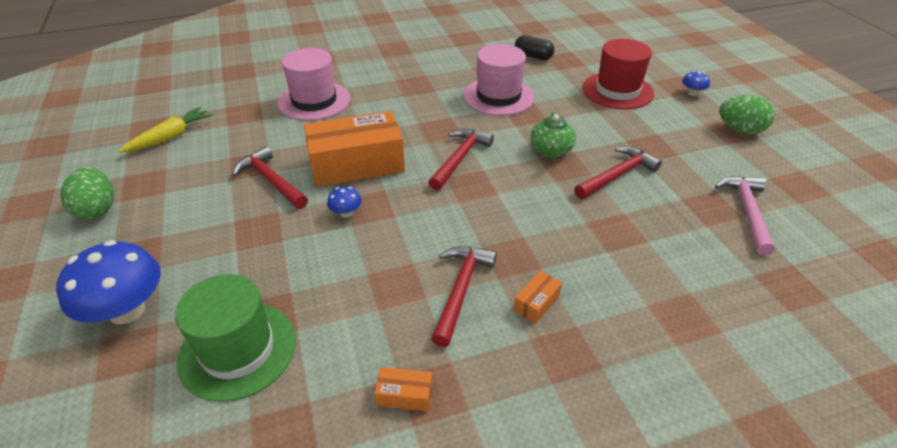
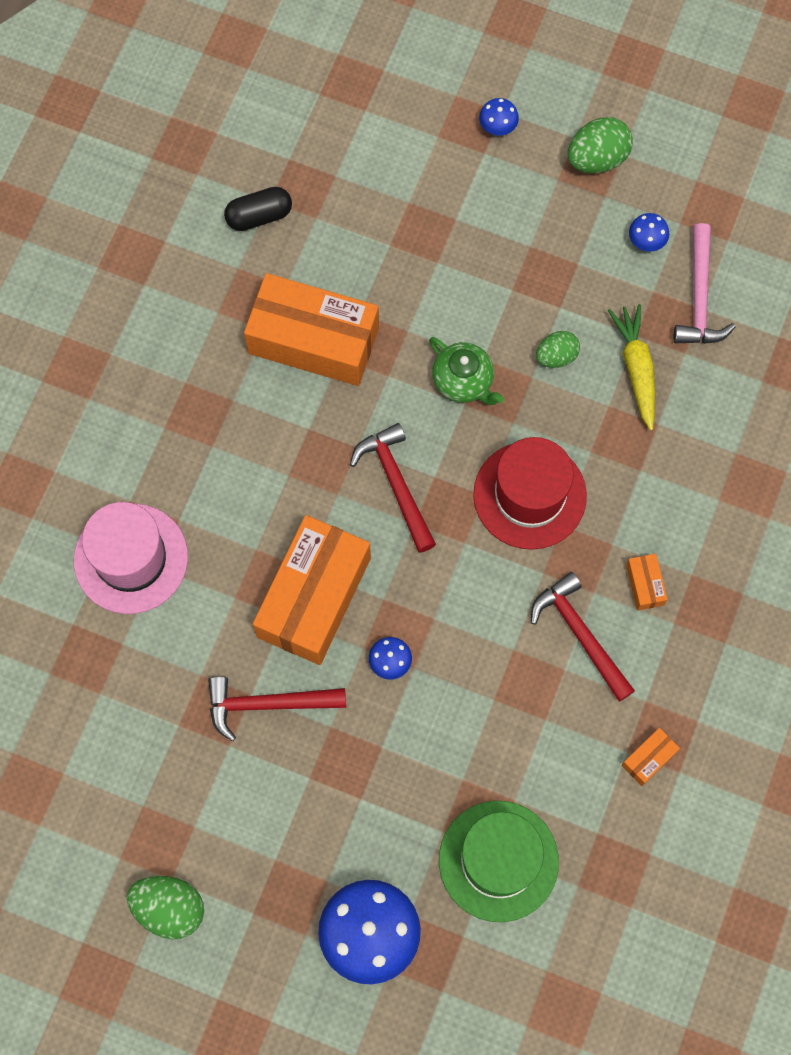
camera: 50 degrees left, 30 degrees up
yellow carrot [119,107,213,153] -> yellow carrot moved to [608,304,655,431]
pink hat [463,44,534,116] -> orange box [244,273,379,386]
red hammer [574,146,662,199] -> green egg [536,331,580,368]
red hat [583,39,654,109] -> red hat moved to [473,437,587,550]
pink hammer [715,176,775,255] -> pink hammer turned 135 degrees counterclockwise [673,223,736,344]
none -> blue mushroom [629,213,669,252]

